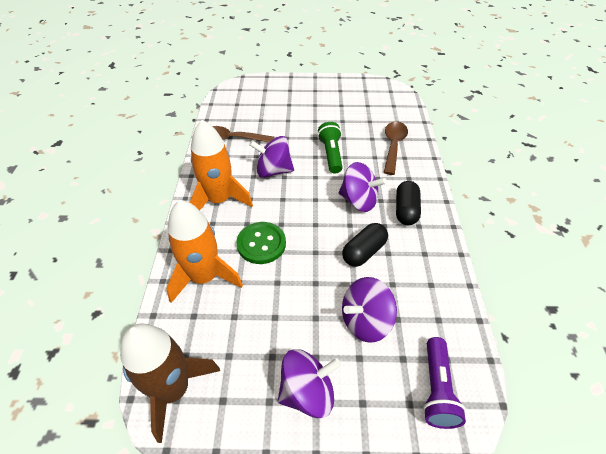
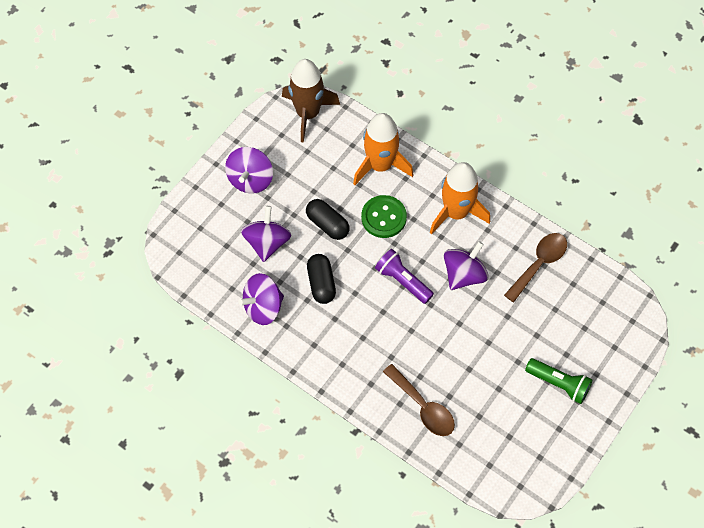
camera: 125 degrees right, 15 degrees up
green flashlight [317,122,343,174] -> green flashlight moved to [525,358,593,404]
purple spinning top [339,162,387,212] -> purple spinning top moved to [238,273,284,325]
black capsule [396,181,421,225] -> black capsule moved to [306,199,350,240]
purple flashlight [423,337,466,429] -> purple flashlight moved to [375,249,434,304]

